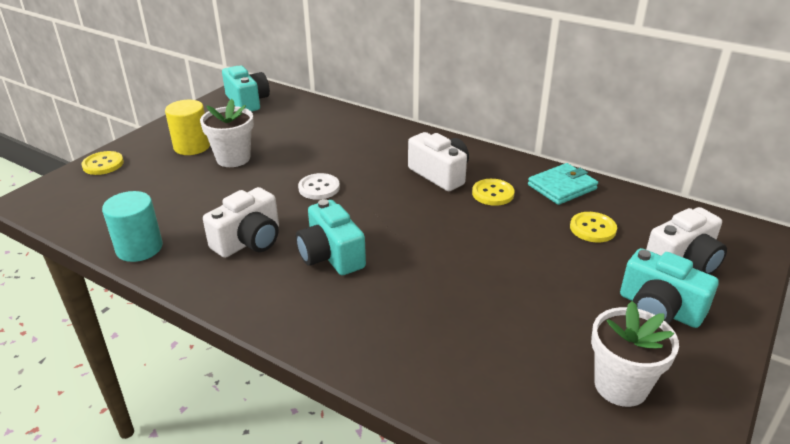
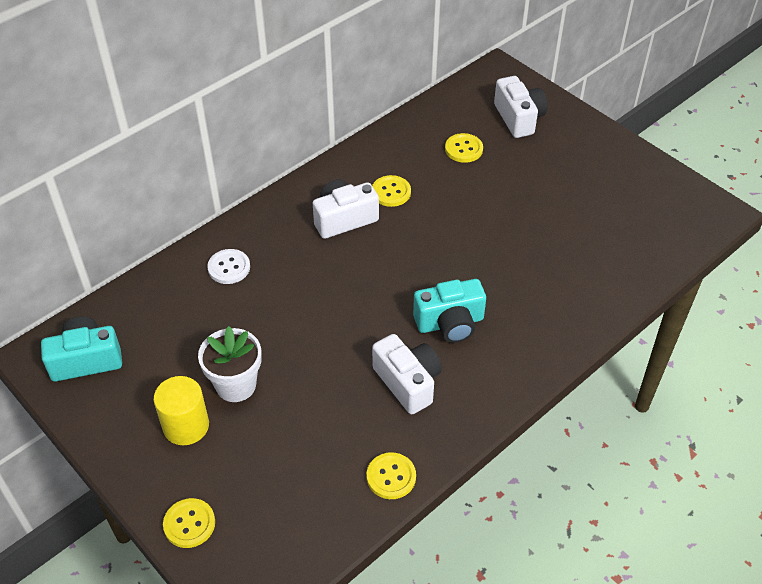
camera: 75 degrees left, 15 degrees up
turquoise cylinder [102,191,163,262] -> yellow button [367,452,416,499]
white button [298,173,340,200] -> white button moved to [207,249,250,284]
turquoise wallet [528,163,598,205] -> none
white flower pot [591,301,679,407] -> none
turquoise camera [620,248,719,328] -> none

